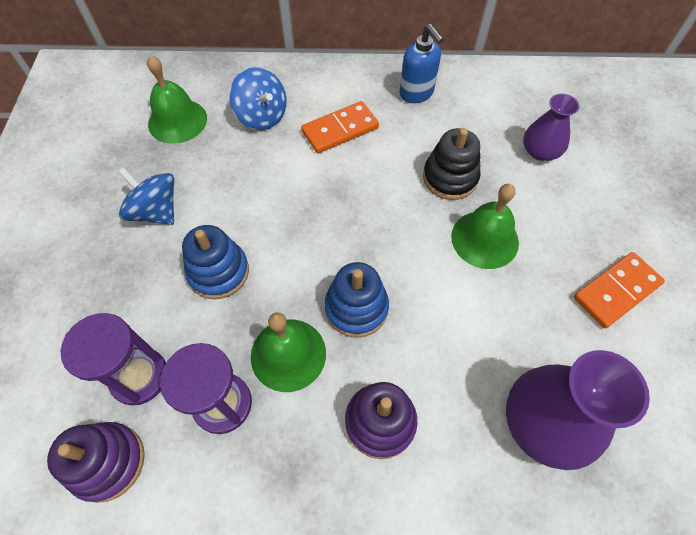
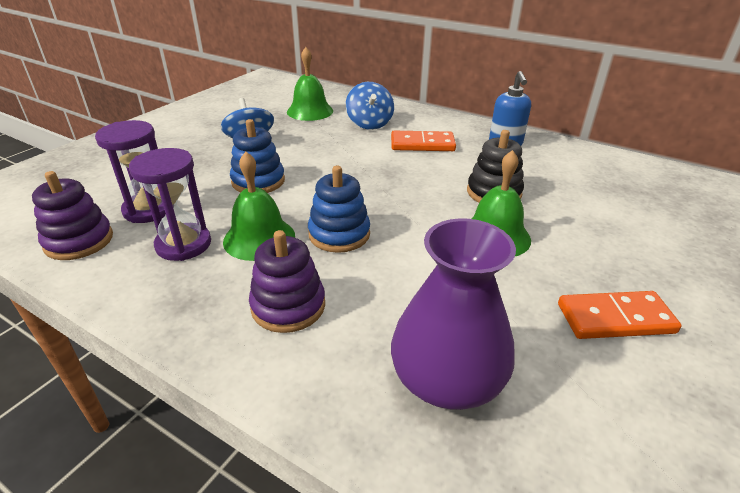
camera: 30 degrees right, 25 degrees down
purple vase [523,94,580,161] -> none

